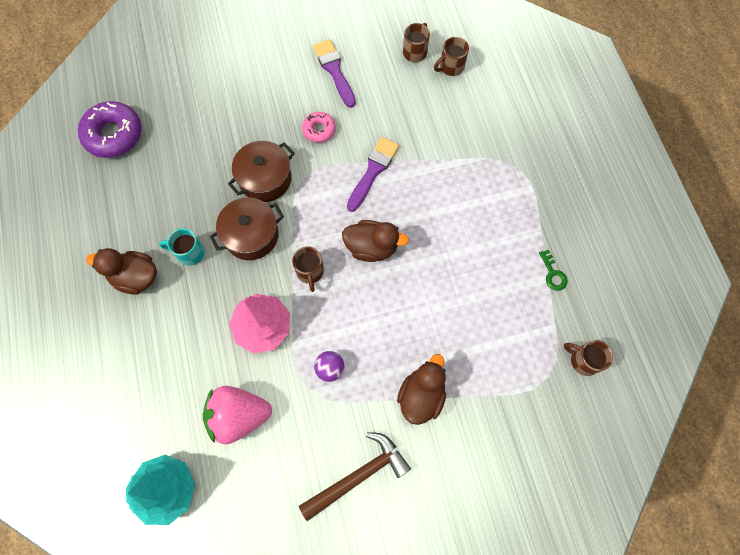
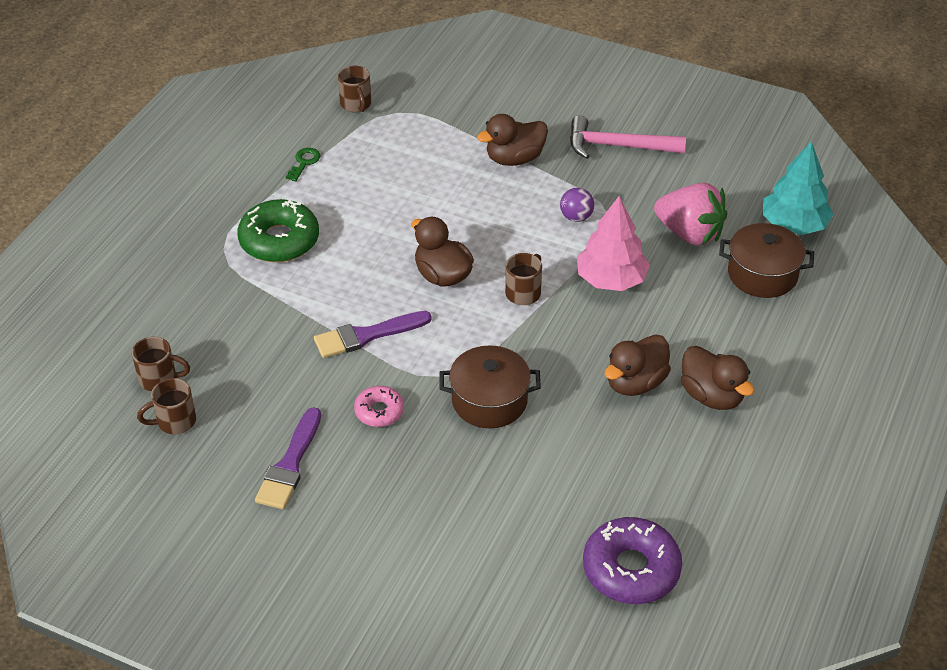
camera: 140 degrees left, 25 degrees down
turquoise mug [159,228,205,266] -> brown duck [604,334,671,396]
brown pot [210,197,284,260] -> brown pot moved to [719,223,814,298]
brown hammer [299,432,411,521] -> pink hammer [570,115,686,159]
none -> green donut [237,199,319,262]

